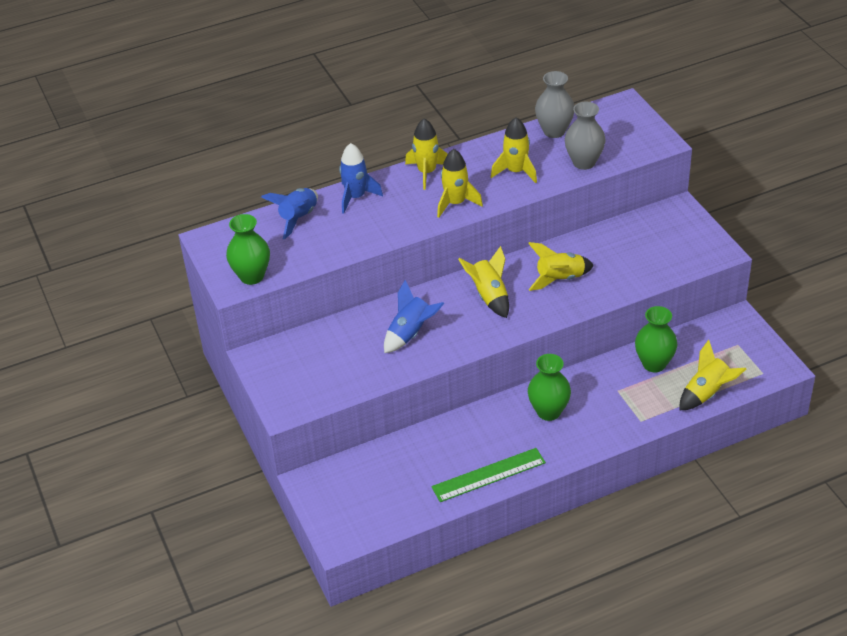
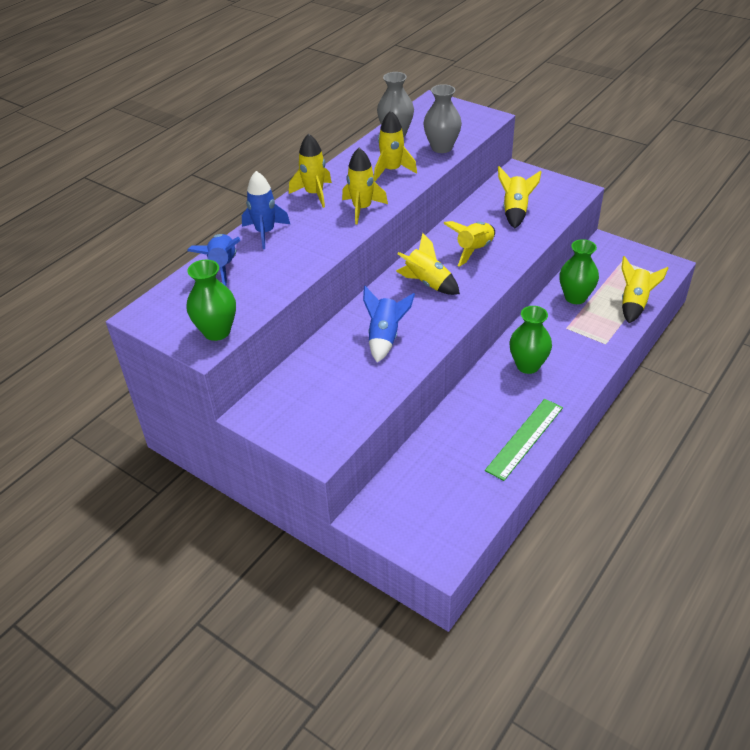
camera: 30 degrees left, 0 degrees up
none -> yellow rocket [498,166,541,229]

